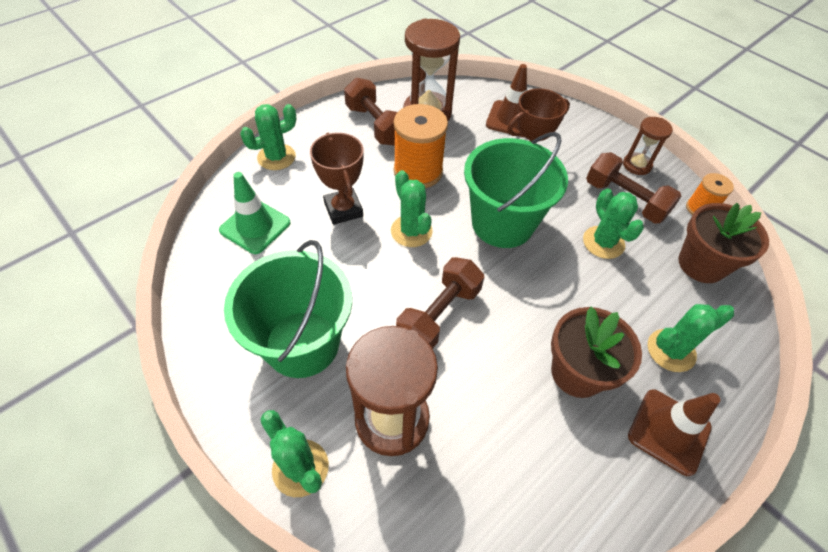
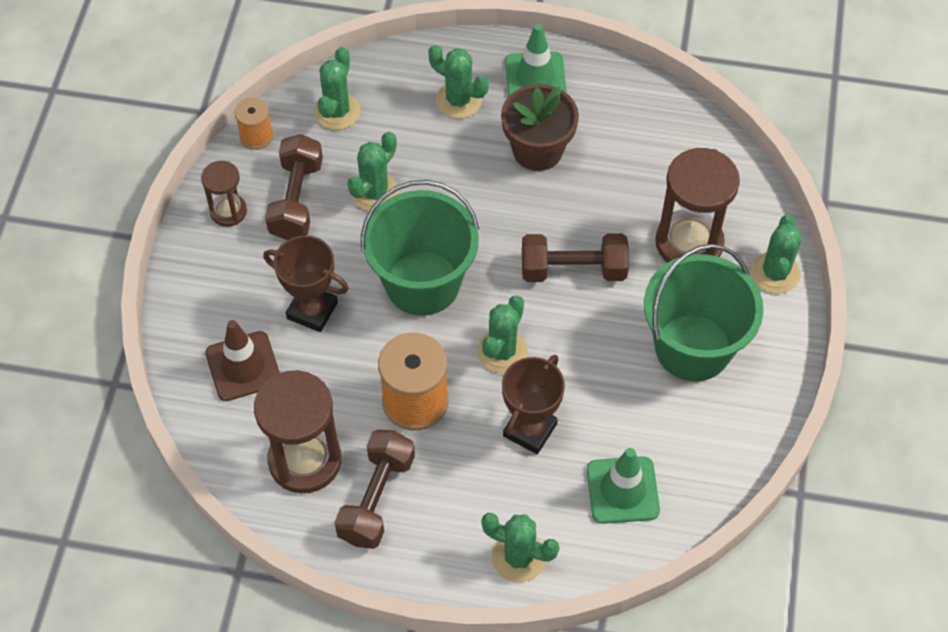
camera: 125 degrees left, 5 degrees up
brown traffic cone [628,390,720,476] -> green traffic cone [505,24,567,97]
brown flower pot [678,203,769,283] -> green cactus [314,47,361,130]

